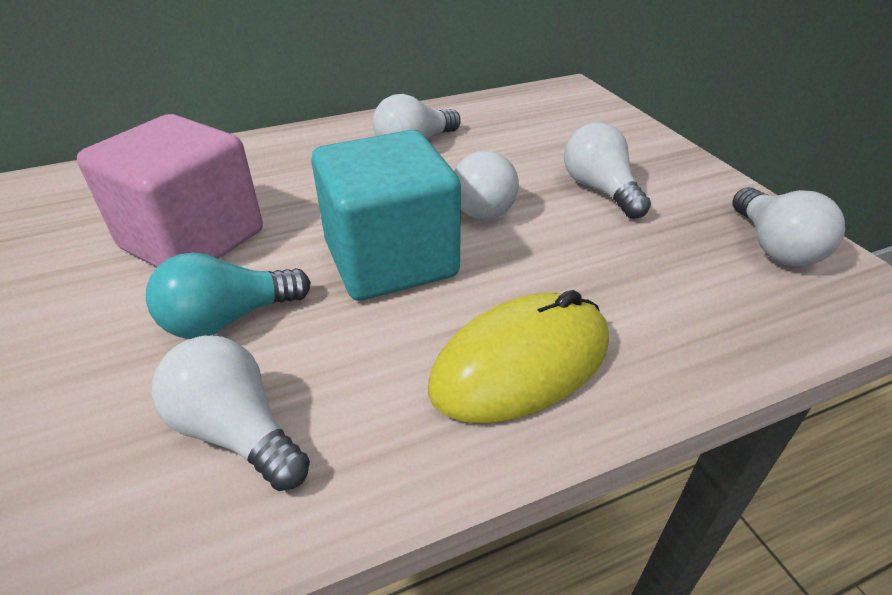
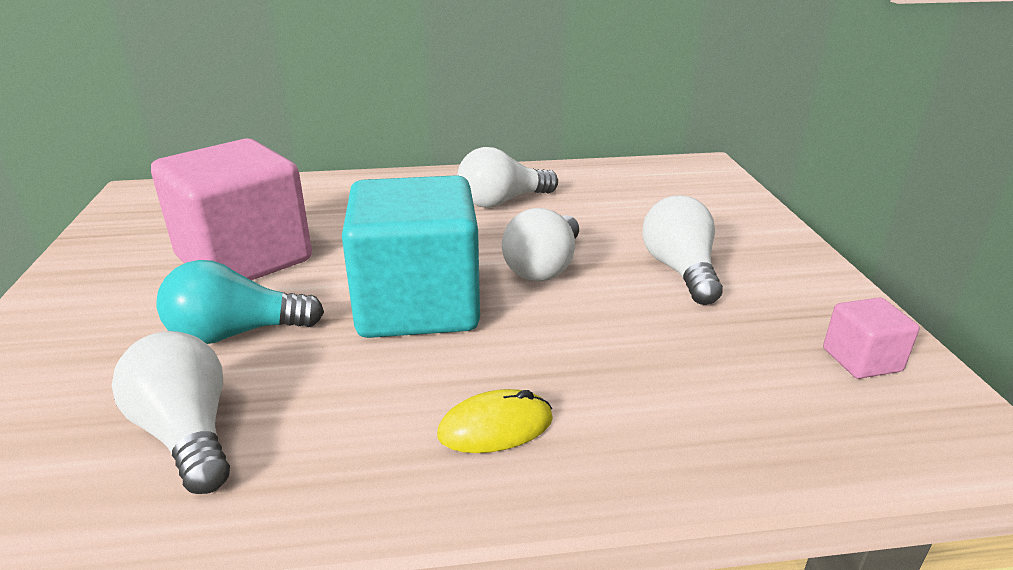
camera: 15 degrees right, 10 degrees down
yellow mouse [428,290,609,423] -> yellow mouse [437,389,553,453], size x0.52
white light bulb [733,187,845,267] -> pink cube [823,297,919,379]

